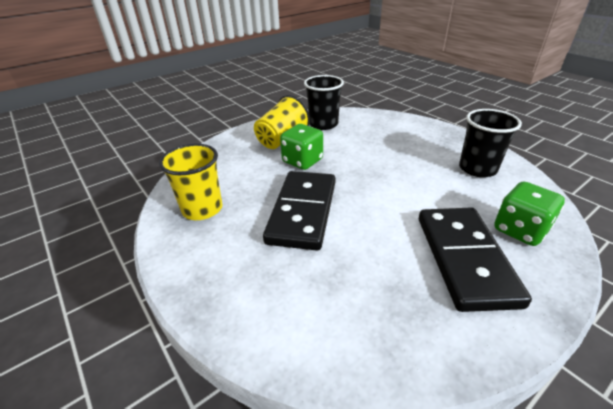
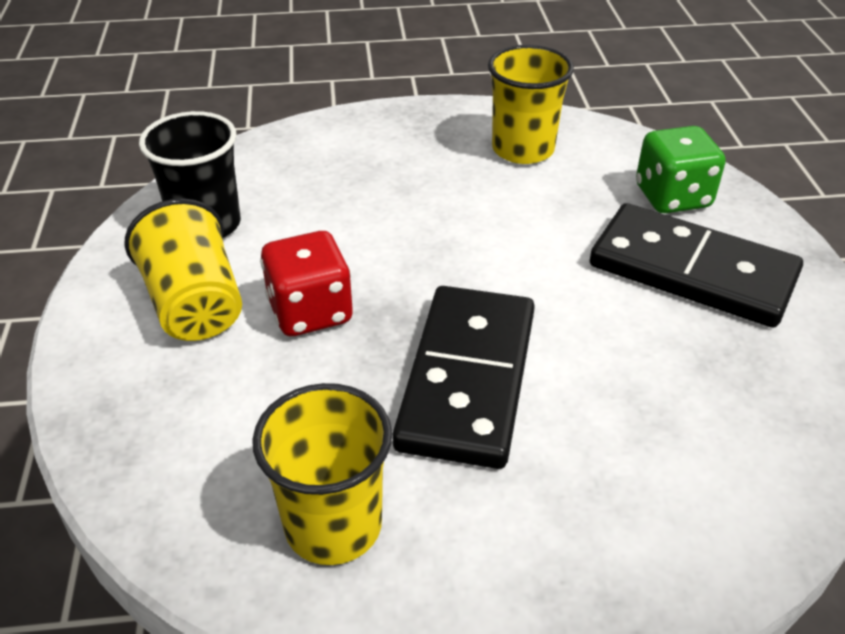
camera: 60 degrees left, 5 degrees up
black domino [263,171,336,251] -> black domino turned 60 degrees clockwise [392,286,535,469]
green dice [280,124,323,170] -> red dice [260,231,353,336]
black cup [459,109,522,177] -> yellow cup [488,45,574,164]

